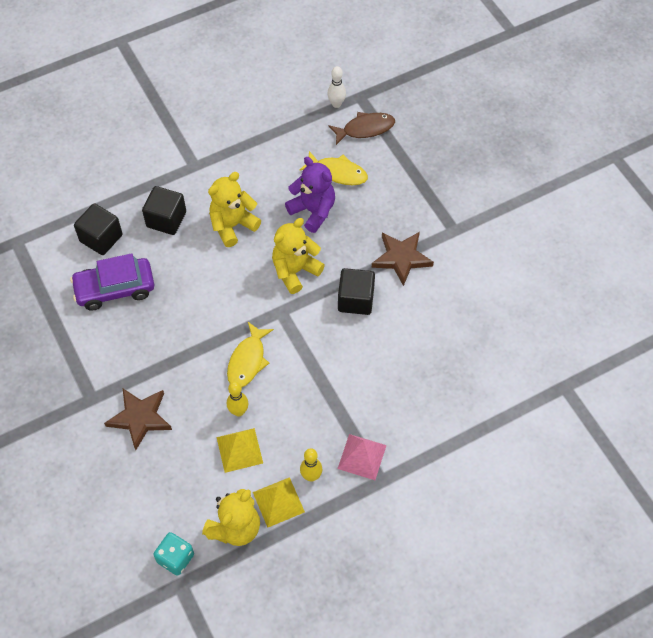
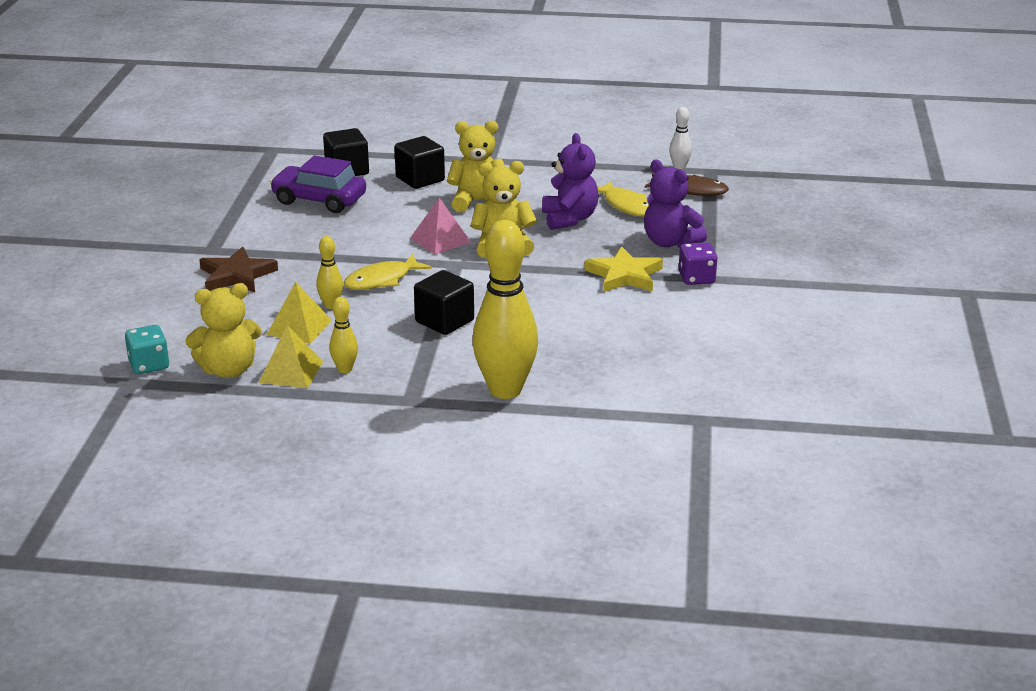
camera: 35 degrees right, 30 degrees down
pink pyramid [337,434,387,480] -> pink pyramid moved to [410,197,471,255]
black cube [338,268,375,315] -> black cube moved to [414,270,474,335]
brown star [372,232,434,286] -> yellow star [584,246,663,292]
none -> yellow bowling pin [472,220,538,399]
none -> purple teddy bear [644,159,707,248]
none -> purple dice [679,242,718,285]

